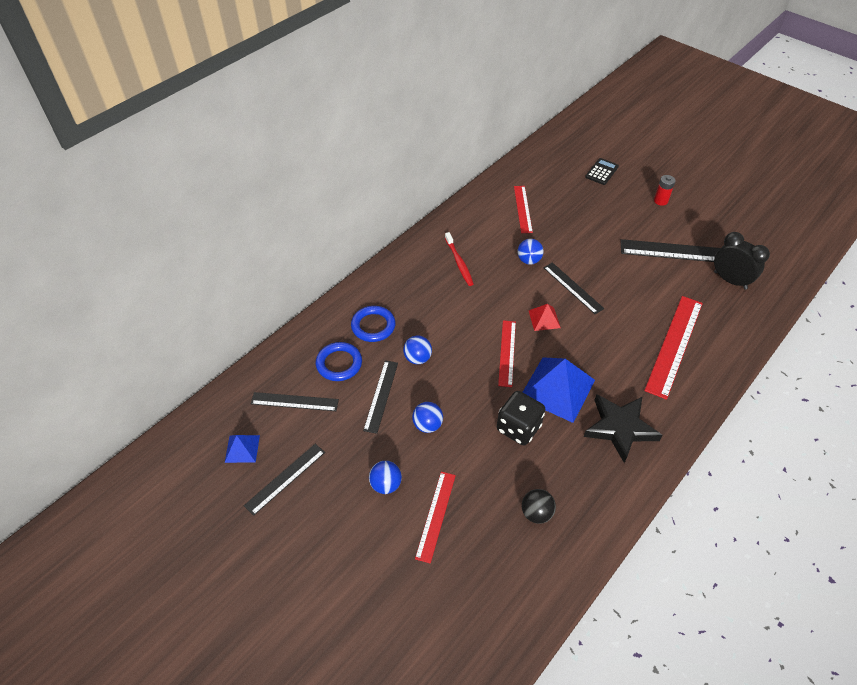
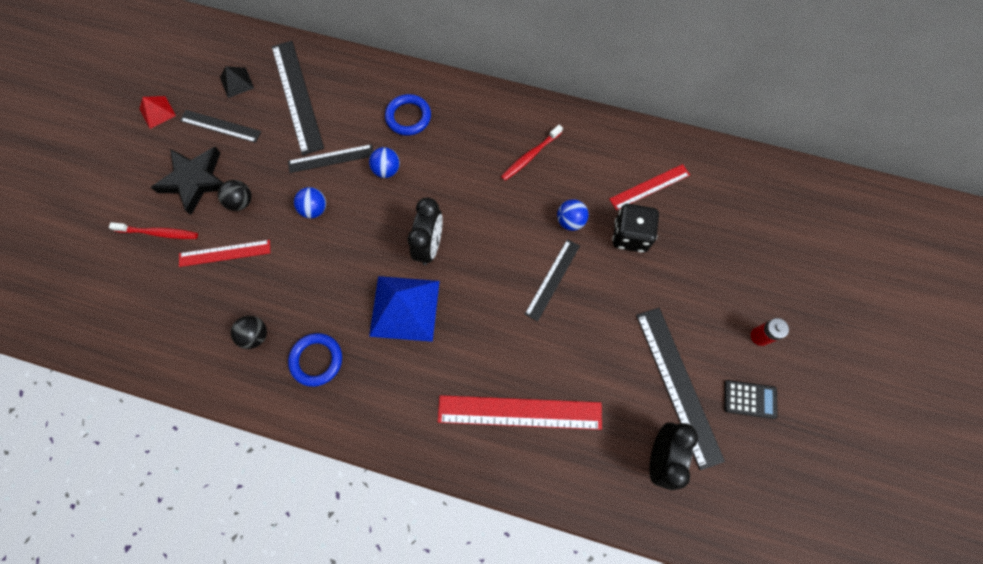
camera: 65 degrees right, 20 degrees up
blue pyramid [225,435,260,463] -> black pyramid [220,66,254,98]
black ruler [251,392,339,411] -> black ruler [272,41,324,155], size x1.65
blue ring [316,342,362,381] -> blue ring moved to [288,333,342,387]
blue ball [369,461,402,494] -> black ball [218,180,252,211]
black dice [497,391,545,446] -> black dice moved to [612,204,659,253]
red ruler [498,320,516,387] -> black clock [407,197,443,265]
red pyramid [529,304,561,331] -> red pyramid moved to [139,96,176,129]
black star [584,394,663,463] -> black star moved to [151,147,223,215]
black calculator [585,158,619,185] -> black calculator moved to [724,380,778,419]
none -> red toothbrush [109,222,198,239]

